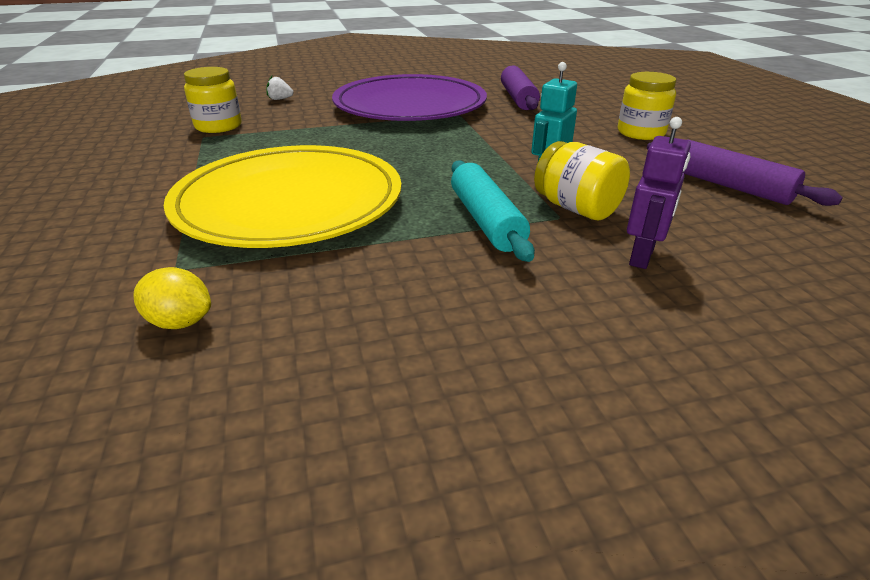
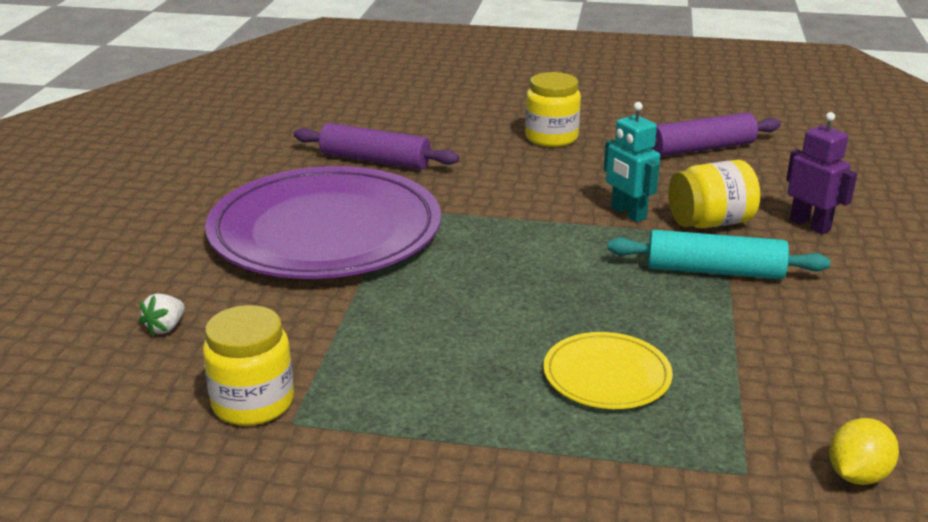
camera: 65 degrees left, 5 degrees down
yellow plate [164,145,402,248] -> yellow plate [543,332,673,409], size x0.44

